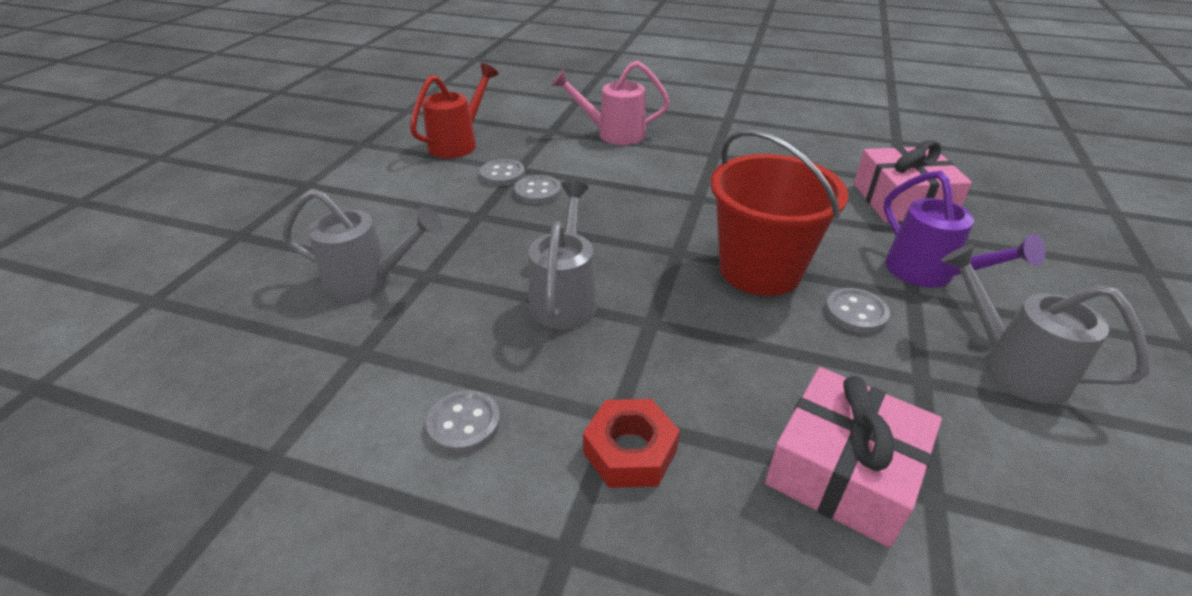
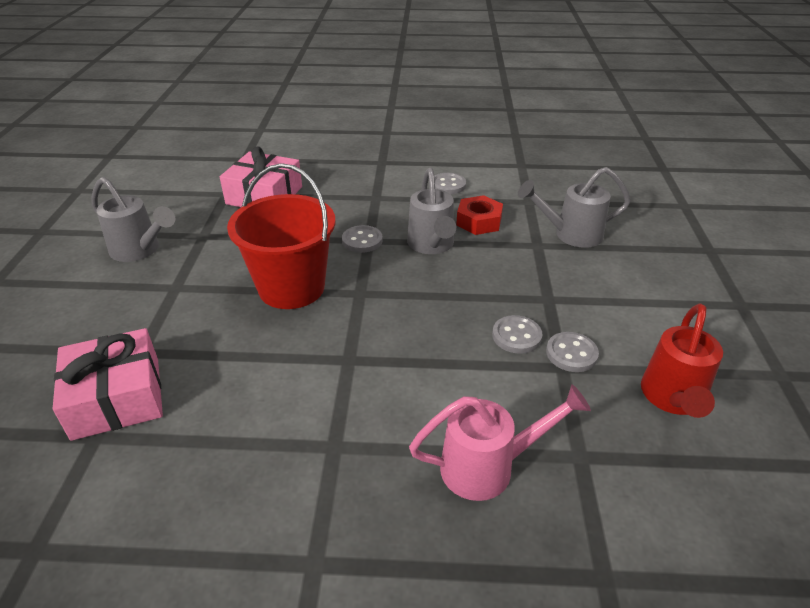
camera: 165 degrees right, 0 degrees up
red nut [583,399,680,488] -> red nut moved to [456,195,503,235]
grey button [825,288,890,333] -> grey button moved to [342,225,383,253]
purple watering can [883,171,1046,288] -> none

